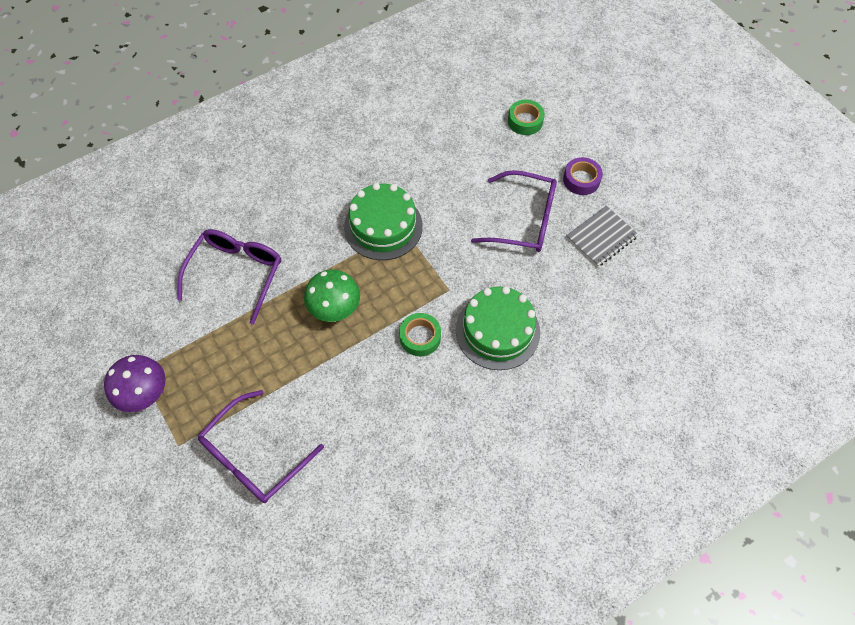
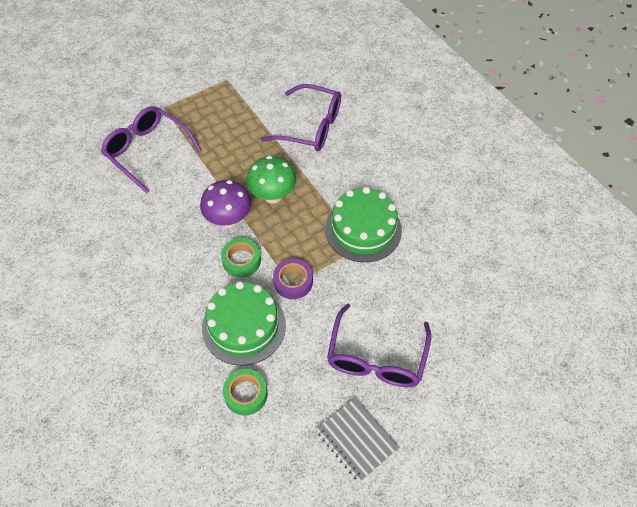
camera: 90 degrees right, 5 degrees down
purple mushroom [104,355,166,412] -> purple mushroom moved to [200,180,251,228]
green tape [508,99,545,135] -> green tape moved to [223,369,268,415]
purple tape [563,157,603,195] -> purple tape moved to [273,258,313,299]

